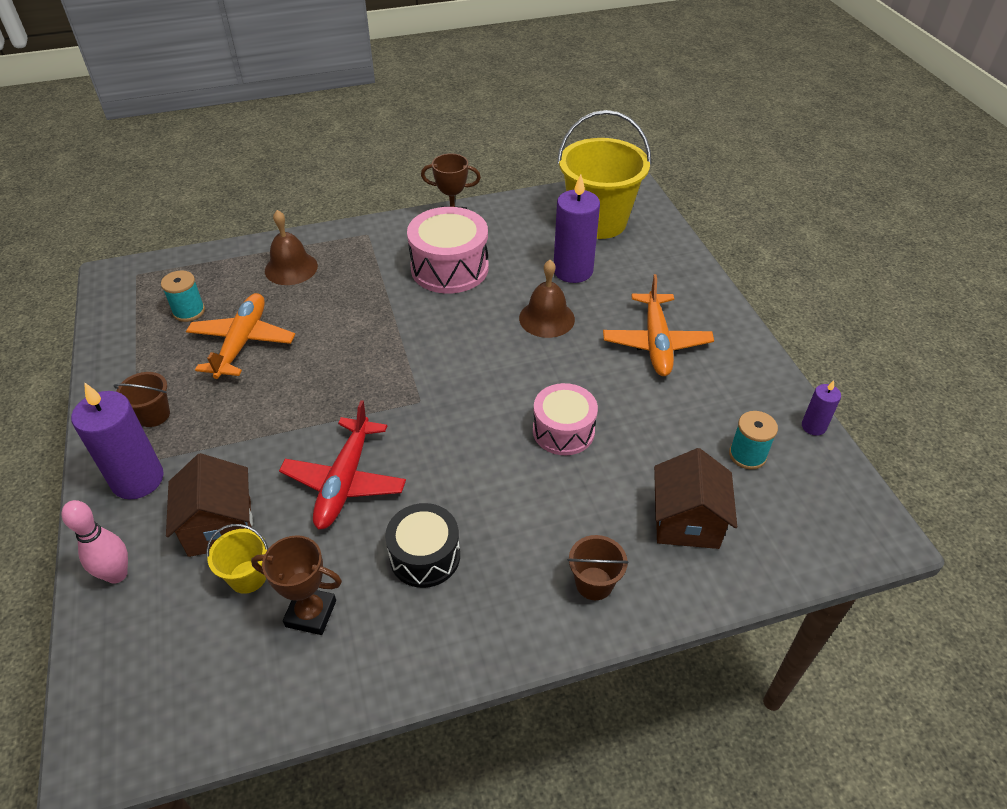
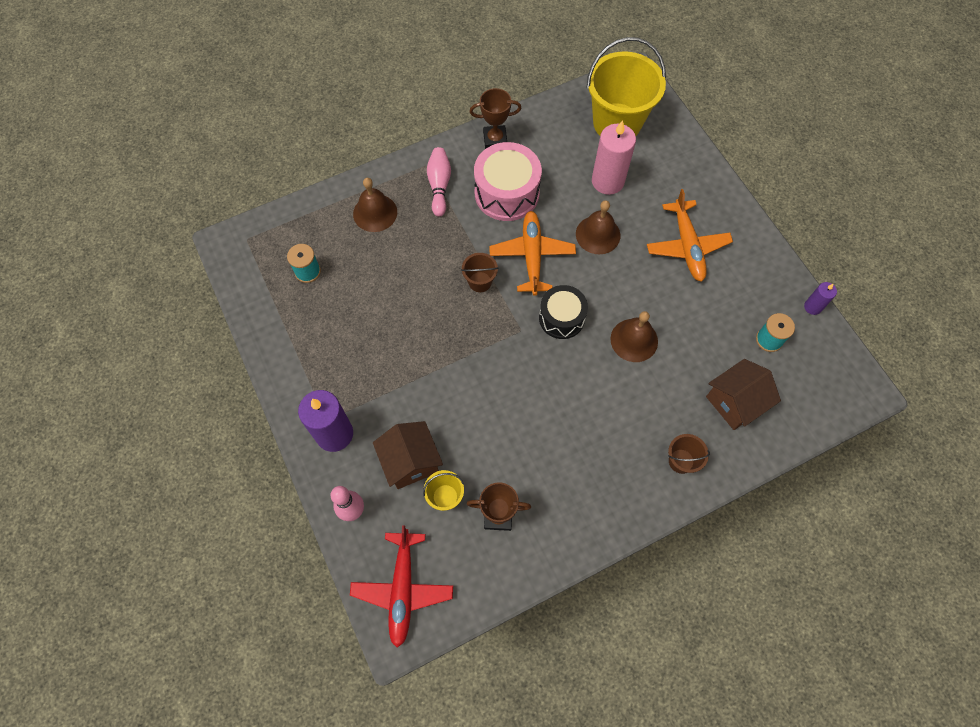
camera: 10 degrees left, 20 degrees up
brown bucket [113,372,170,427] -> brown bucket moved to [461,253,499,292]
orange plane [186,293,295,379] -> orange plane moved to [489,211,576,296]
red plane [279,400,406,530] -> red plane moved to [350,525,453,648]
black drum [385,503,460,588] -> black drum moved to [539,285,588,339]
pink drum [533,383,598,455] -> brown bell [610,311,658,362]
purple candle [554,174,600,283] -> pink candle [592,120,636,195]
brown house [654,448,737,549] -> brown house turned 60 degrees clockwise [706,359,781,430]
none -> pink bowling pin [427,147,451,217]

